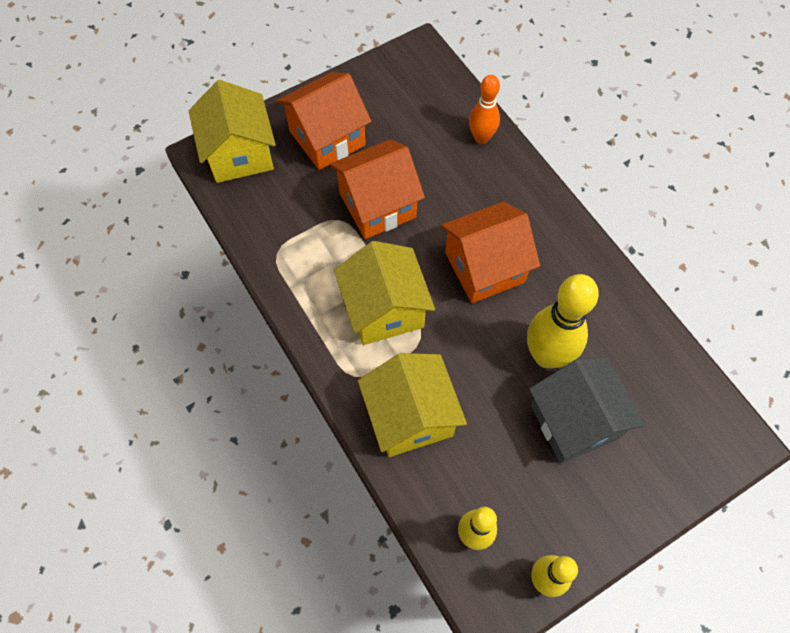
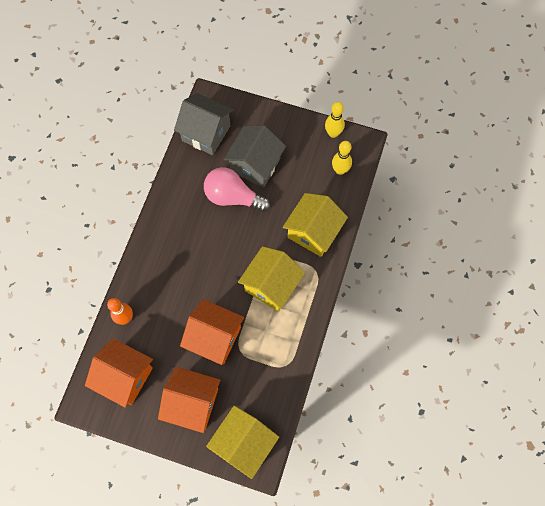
camera: 130 degrees left, 5 degrees up
orange house [441,202,540,303] -> orange house moved to [85,338,153,408]
yellow bowling pin [527,274,599,368] -> pink light bulb [204,167,270,212]
none -> grey house [174,93,233,155]

